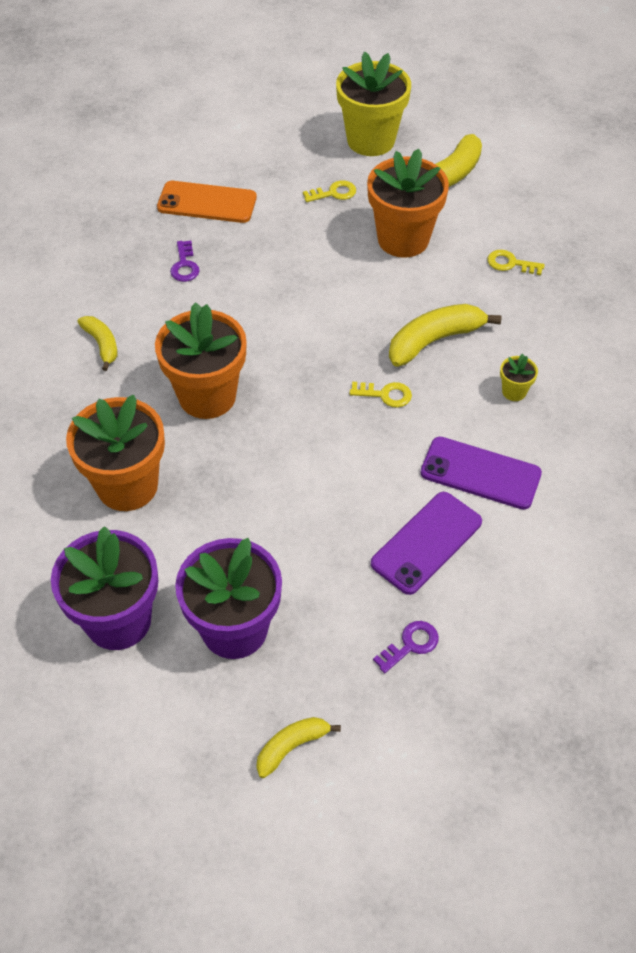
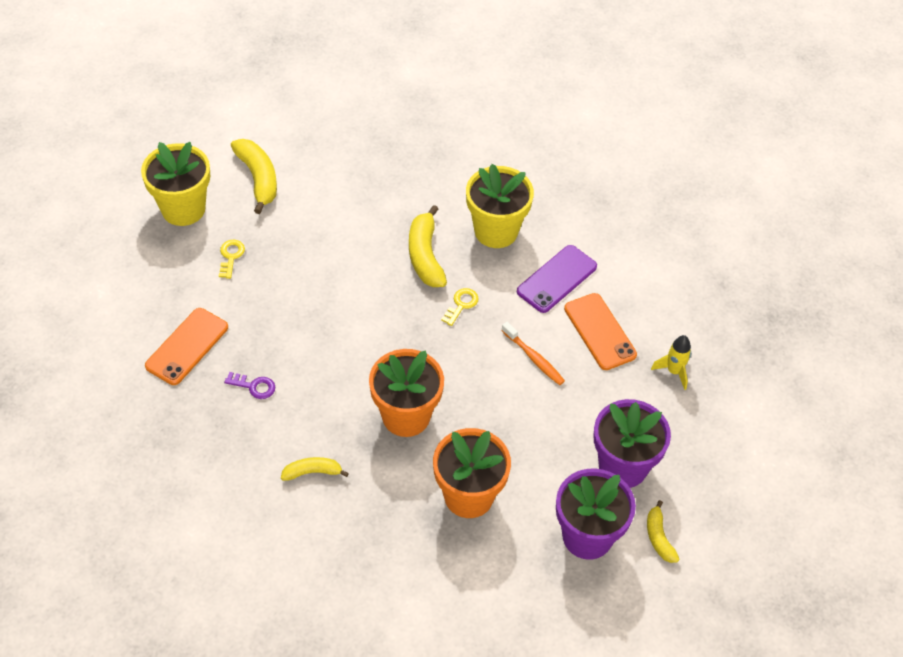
camera: 70 degrees left, 0 degrees up
yellow banana [256,717,341,778] -> yellow banana moved to [647,500,679,563]
orange flower pot [367,149,449,258] -> none
purple phone [371,492,482,595] -> orange phone [564,293,637,370]
purple key [373,621,439,673] -> yellow rocket [651,335,691,390]
yellow key [488,250,545,275] -> none
yellow flower pot [500,354,538,401] -> yellow flower pot [466,164,534,248], size x2.36
none -> orange toothbrush [501,322,565,385]

